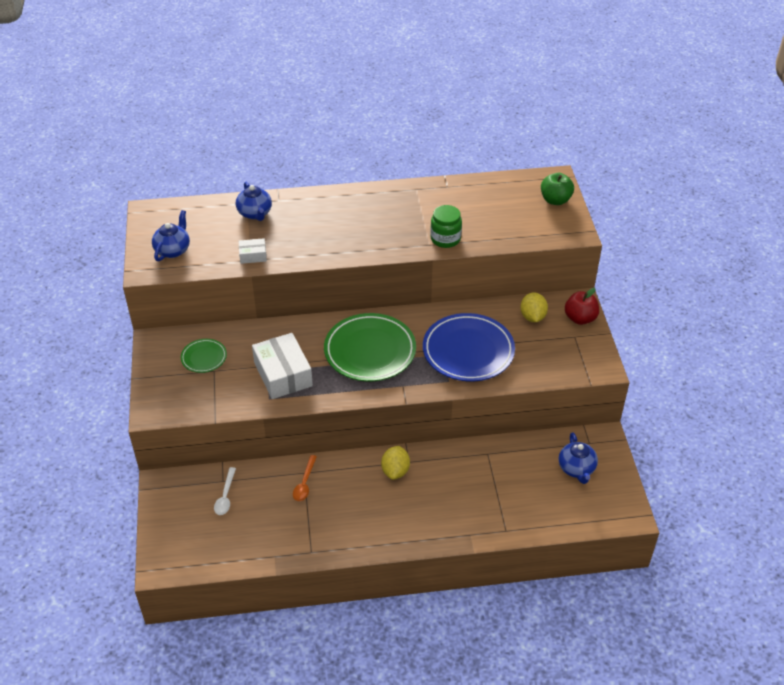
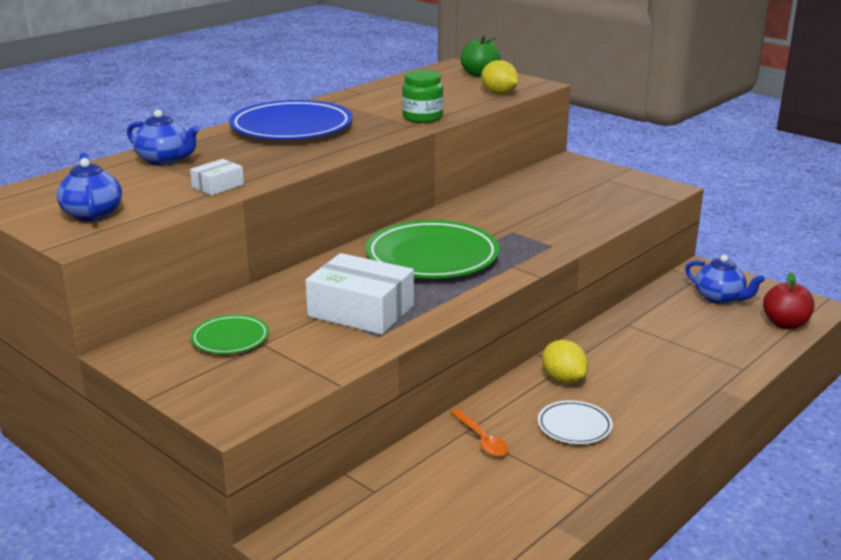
camera: 40 degrees left, 20 degrees down
white spoon [214,467,236,515] -> none
blue plate [423,313,515,381] -> blue plate moved to [229,100,353,140]
yellow lemon [520,292,548,322] -> yellow lemon moved to [481,60,518,94]
red apple [565,288,599,325] -> red apple moved to [763,273,814,329]
none -> white plate [538,401,613,444]

